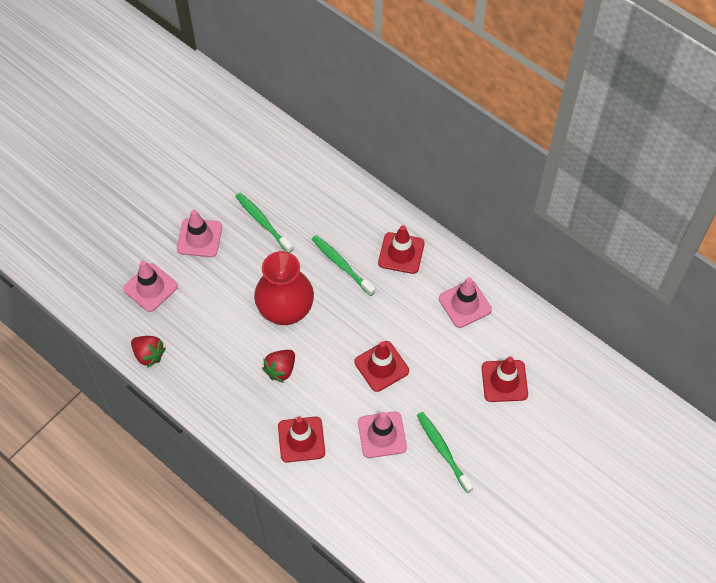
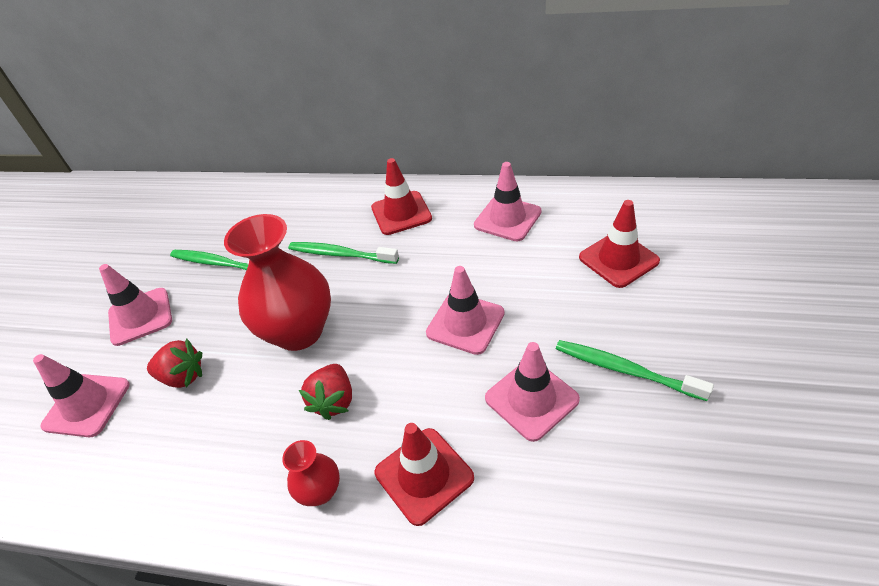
camera: 25 degrees left, 15 degrees down
red strawberry [131,336,166,368] -> red strawberry moved to [147,339,202,388]
red traffic cone [354,341,409,392] -> pink traffic cone [426,266,505,355]
none -> red vase [282,440,340,506]

